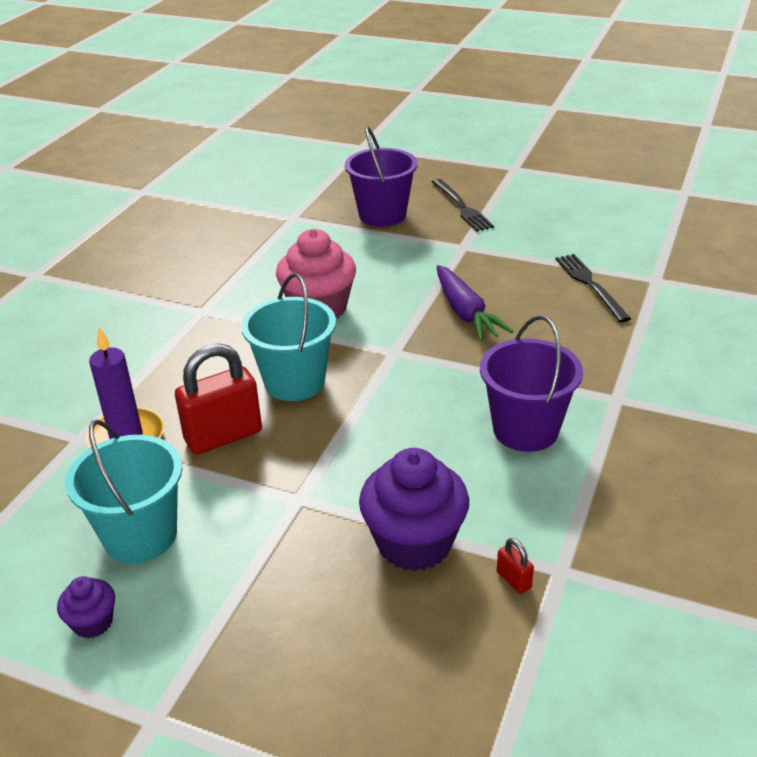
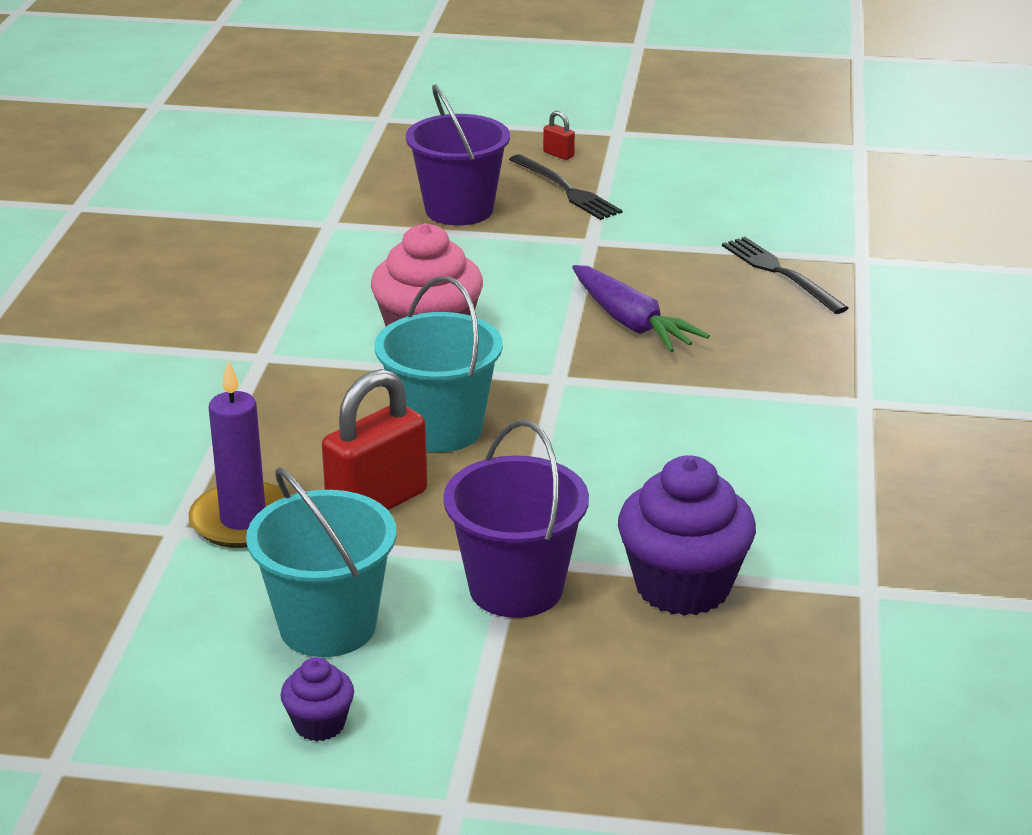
camera: 15 degrees left, 5 degrees down
purple bucket [480,315,583,452] -> purple bucket moved to [443,420,589,618]
red padlock [497,538,534,594] -> red padlock moved to [543,110,575,160]

